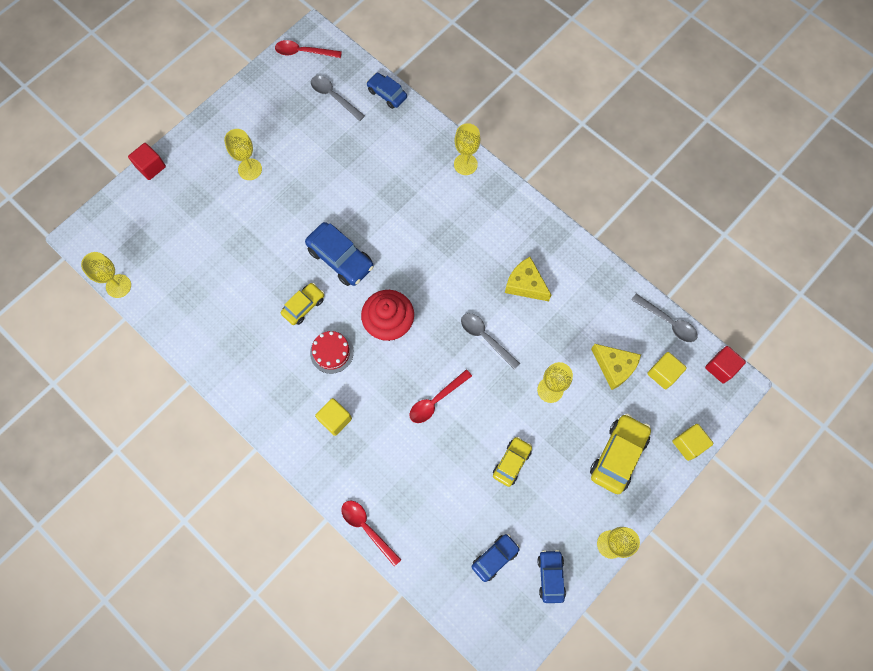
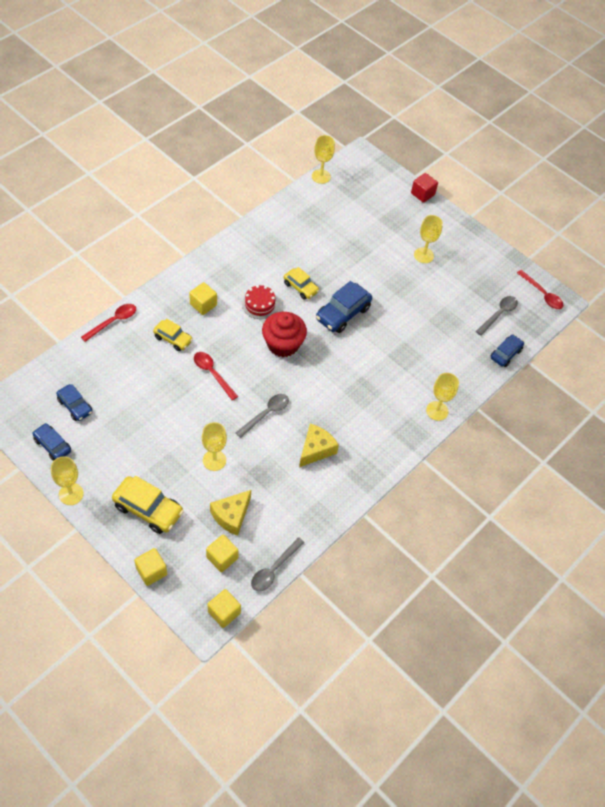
camera: 85 degrees right, 15 degrees down
red spoon [275,40,342,58] -> red spoon turned 135 degrees clockwise [517,270,563,309]
yellow car [493,437,532,487] -> yellow car moved to [153,319,193,351]
blue car [537,550,566,603] -> blue car turned 135 degrees counterclockwise [32,423,71,461]
red cube [705,346,746,383] -> yellow cube [208,589,241,628]

